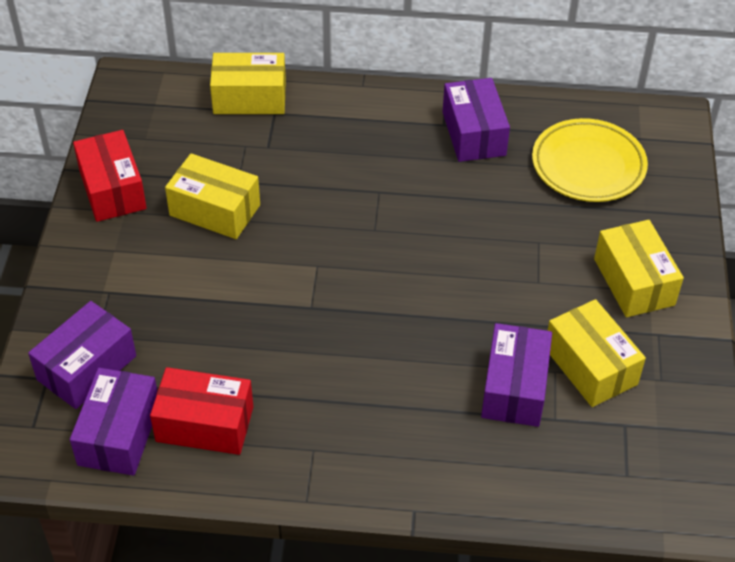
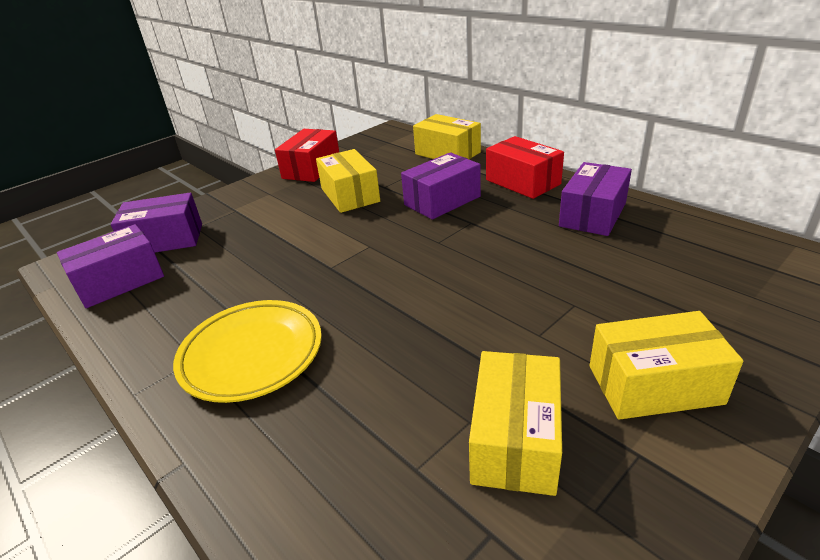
camera: 45 degrees right, 15 degrees down
red box [150,367,253,455] -> red box moved to [486,136,564,199]
purple box [481,323,552,427] -> purple box moved to [401,152,481,220]
yellow plate [532,118,648,202] -> yellow plate moved to [173,300,322,403]
yellow box [594,220,684,317] -> yellow box turned 60 degrees clockwise [590,311,743,420]

